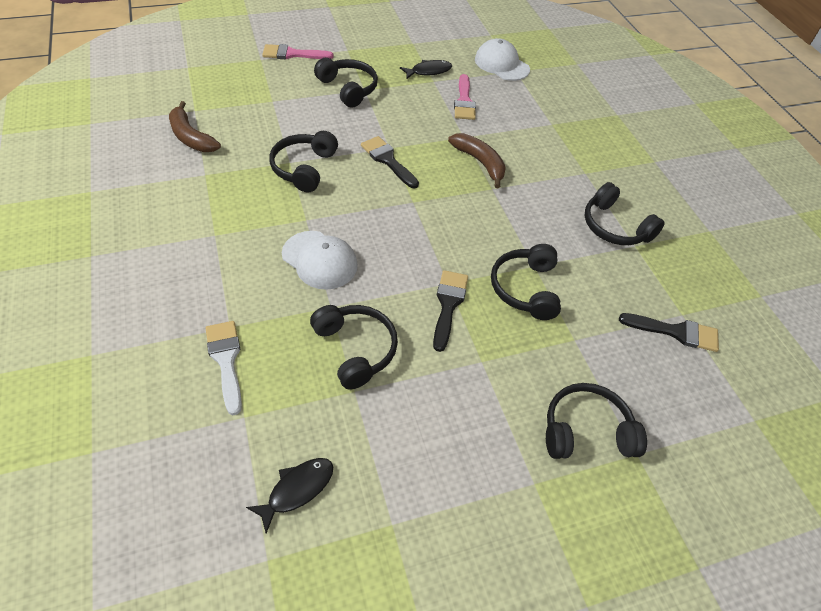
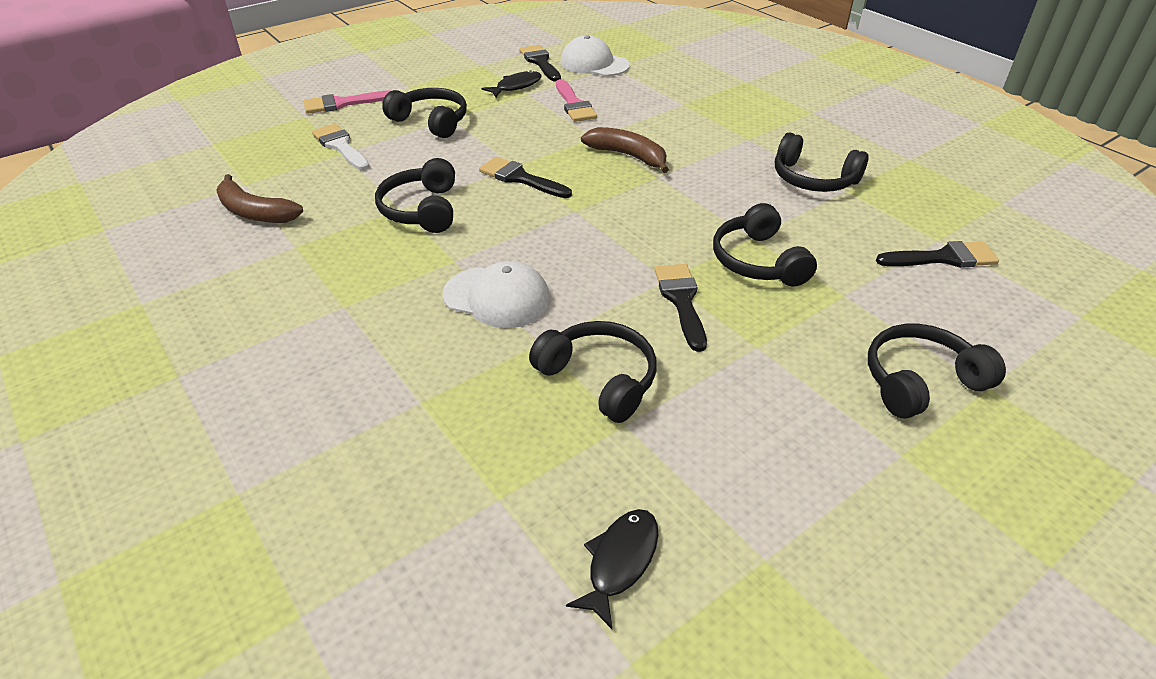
camera: 15 degrees left, 10 degrees down
white brush [206,321,242,415] -> white brush moved to [312,124,370,170]
none -> black brush [519,45,561,82]

